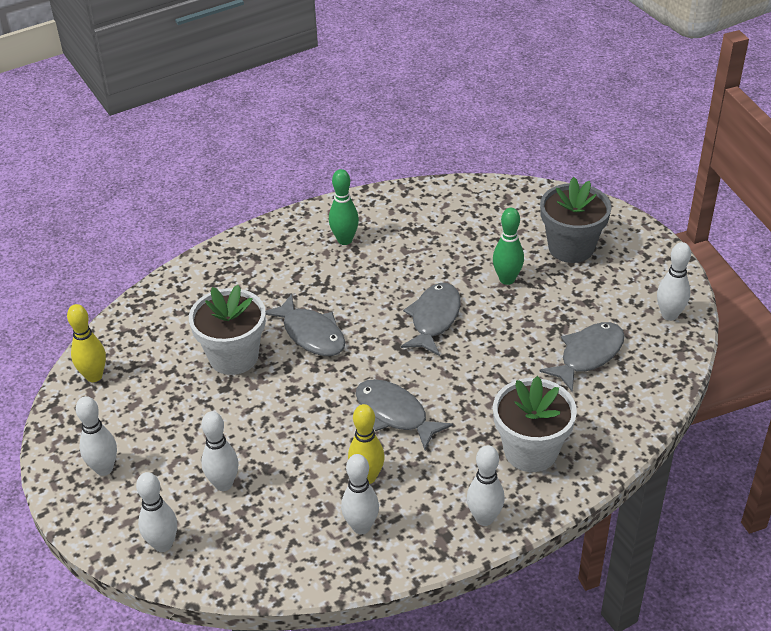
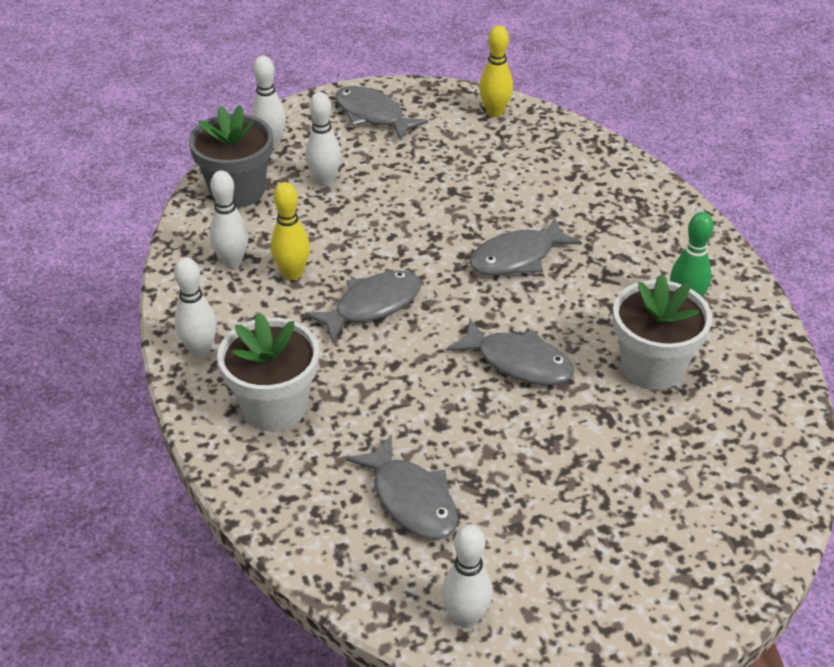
camera: 100 degrees right, 0 degrees up
white bowling pin [76,396,117,476] -> grey fish [335,86,428,141]
white flower pot [189,285,266,375] -> white flower pot moved to [613,274,712,390]
green bowling pin [493,208,524,285] -> none
grey flower pot [540,177,611,263] -> grey flower pot moved to [189,105,273,208]

